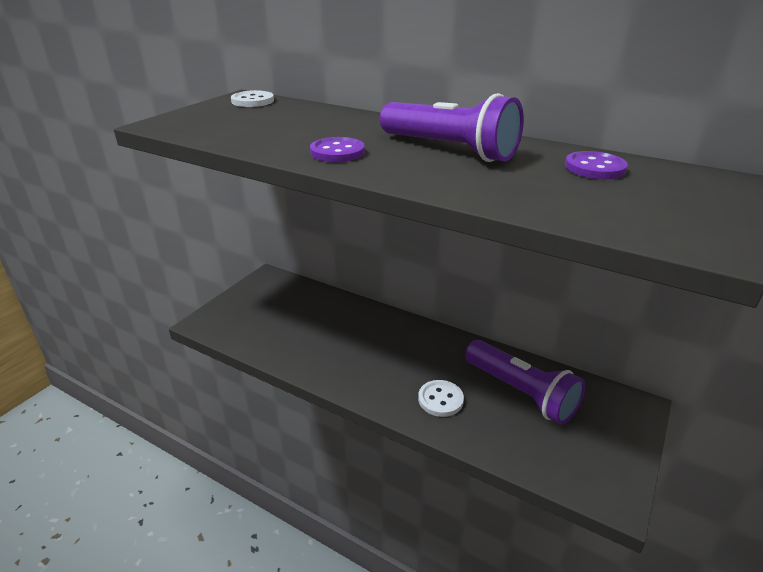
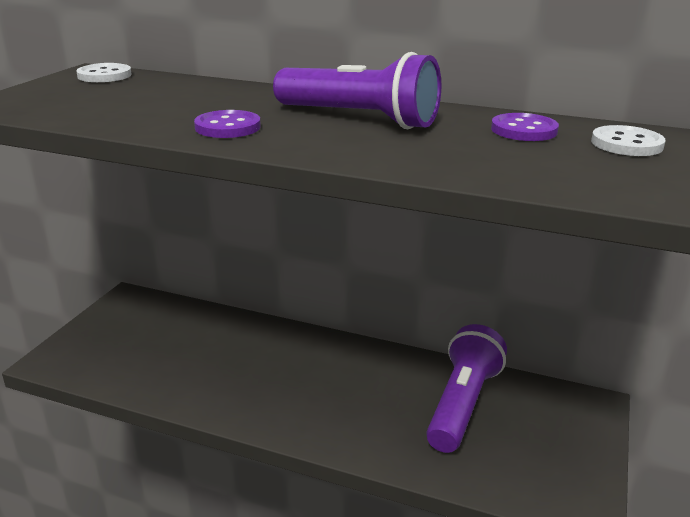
camera: 10 degrees left, 5 degrees down
white button [418,380,464,417] -> white button moved to [591,125,665,156]
purple flashlight [465,340,585,425] -> purple flashlight turned 105 degrees counterclockwise [426,324,507,453]

